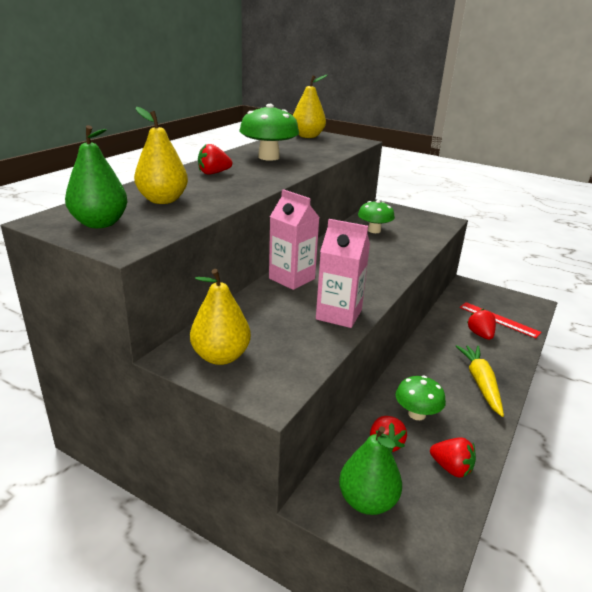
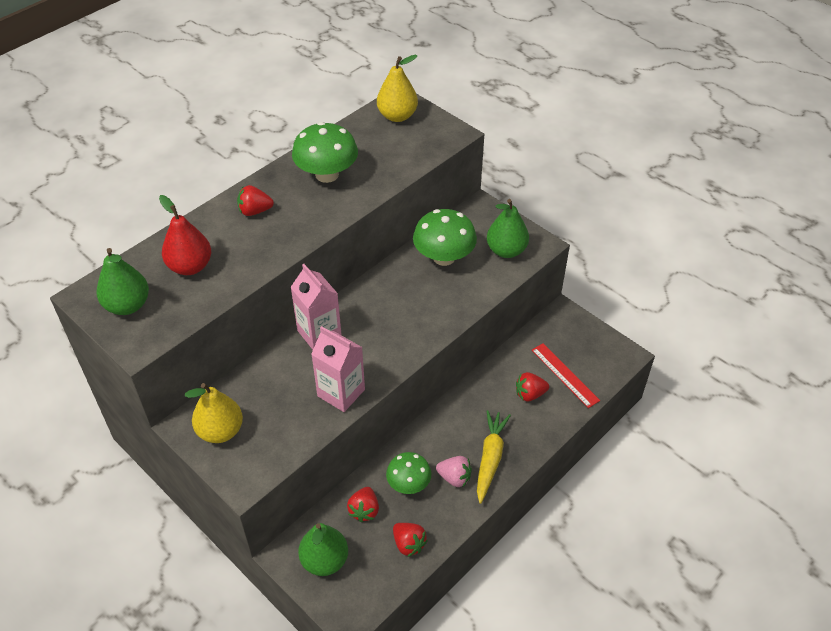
camera: 15 degrees right, 20 degrees up
yellow pear [134,107,188,204] -> red pear [159,195,211,275]
green mushroom [358,200,395,233] -> green mushroom [413,209,477,266], size x1.54
red strawberry [467,309,496,340] -> red strawberry turned 105 degrees counterclockwise [516,372,549,402]
none -> pink strawberry [436,456,472,487]
none -> green pear [487,199,529,258]

